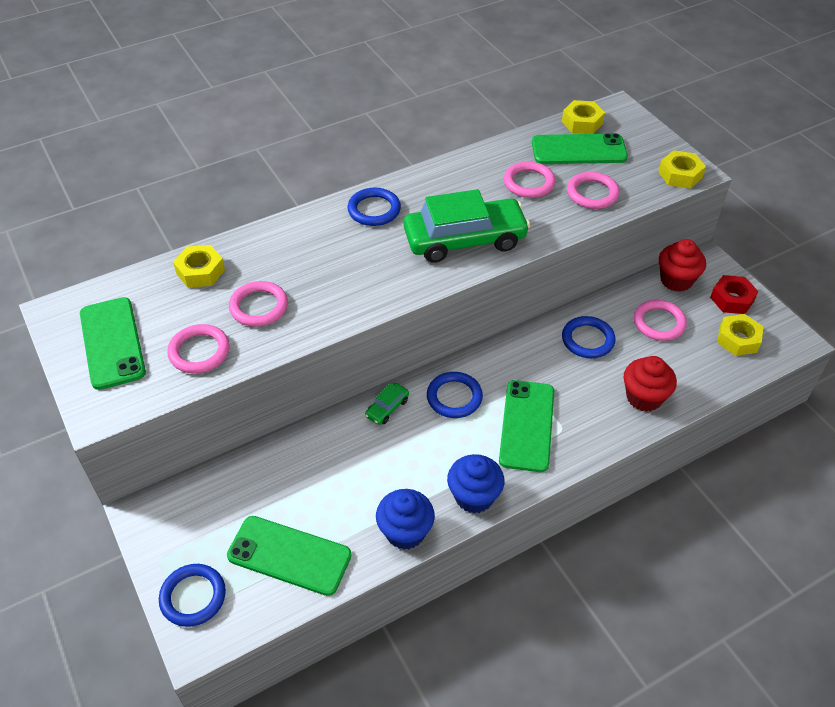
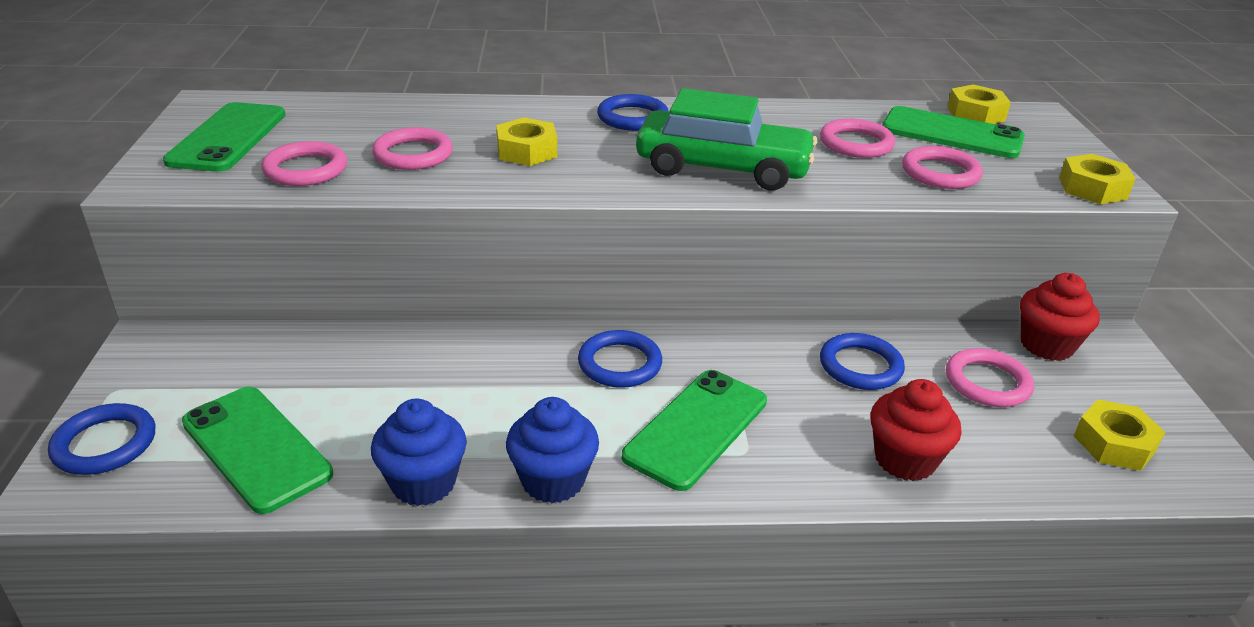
camera: 25 degrees right, 15 degrees down
yellow nut [173,245,225,288] -> yellow nut moved to [496,117,557,166]
green car [365,383,409,425] -> none
red nut [710,275,758,314] -> none

